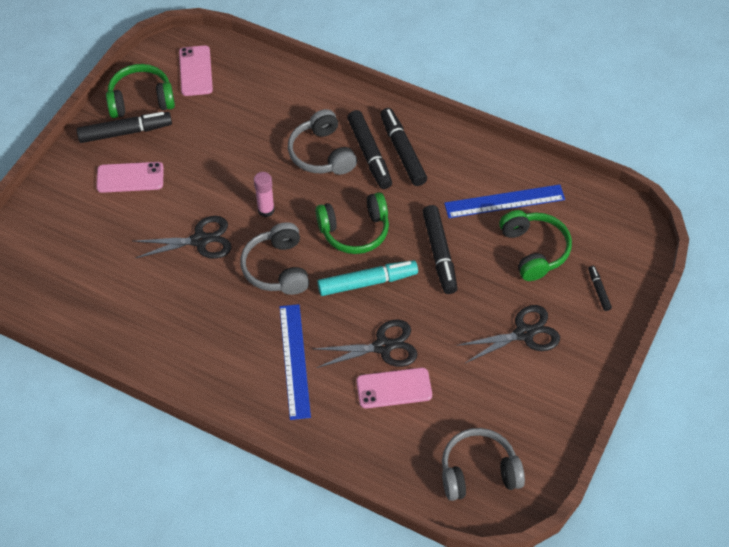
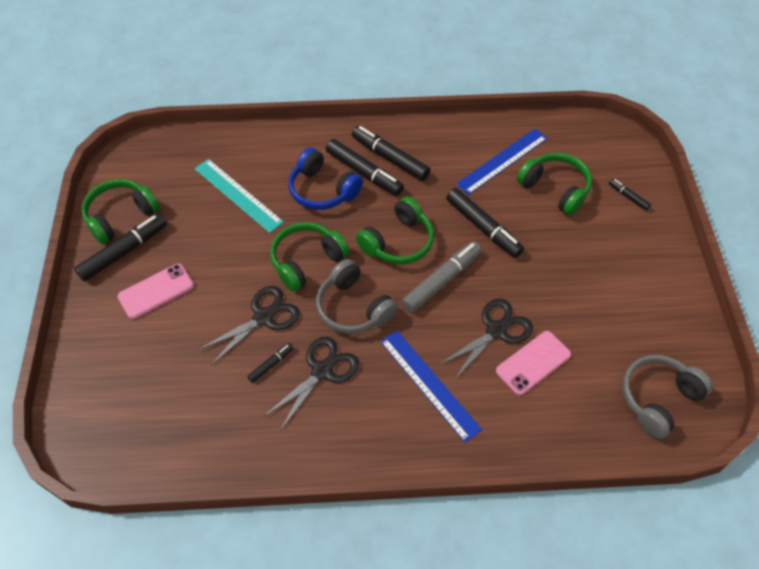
camera: 30 degrees left, 0 degrees up
pink phone [179,45,213,96] -> none
pink glue stick [254,172,275,217] -> green headphones [270,222,349,292]
grey headphones [288,109,357,175] -> blue headphones [288,147,363,210]
turquoise marker [317,260,418,296] -> grey marker [402,241,481,313]
black scissors [457,305,560,363] -> black scissors moved to [263,337,359,431]
none -> turquoise ruler [194,159,284,233]
none -> black marker [247,343,294,383]

